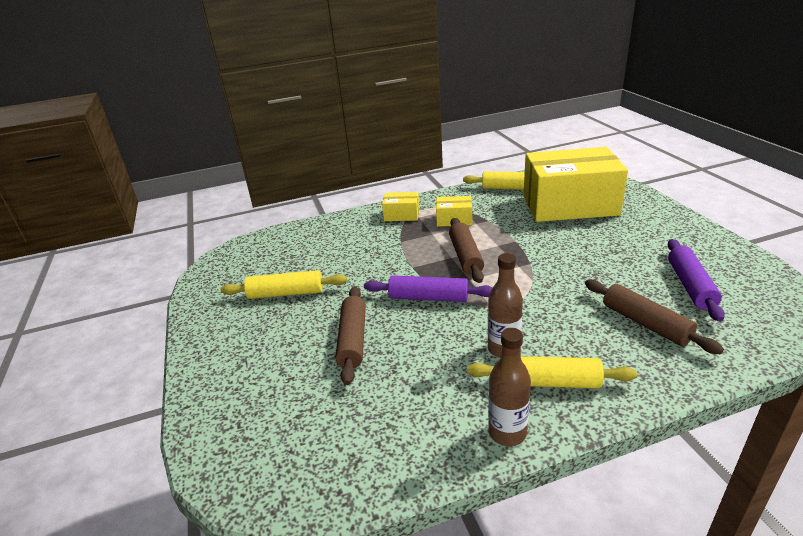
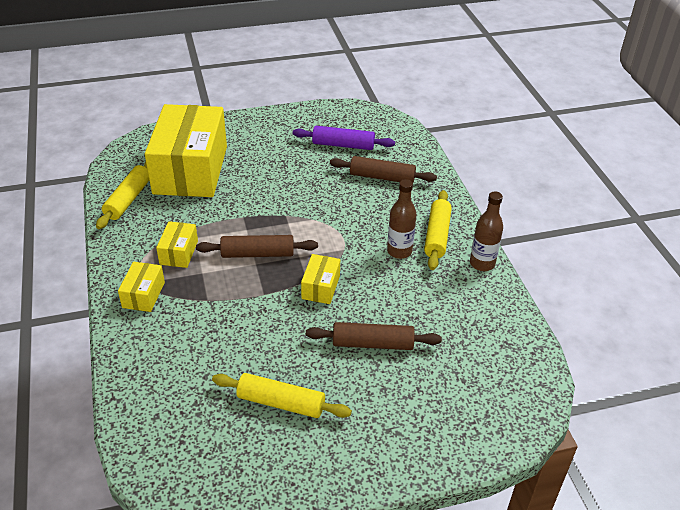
camera: 90 degrees left, 10 degrees up
yellow rolling pin [221,270,347,299] -> yellow rolling pin turned 75 degrees counterclockwise [212,373,352,418]
purple rolling pin [364,275,493,302] -> yellow box [301,254,340,304]
brown rolling pin [585,279,724,354] -> brown rolling pin turned 45 degrees clockwise [330,156,437,183]

